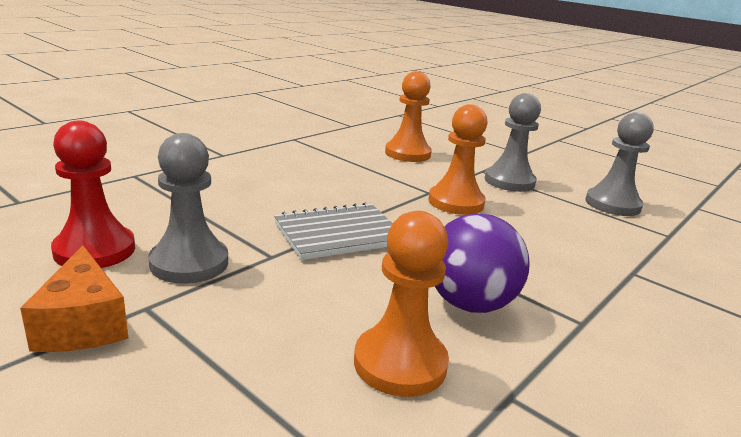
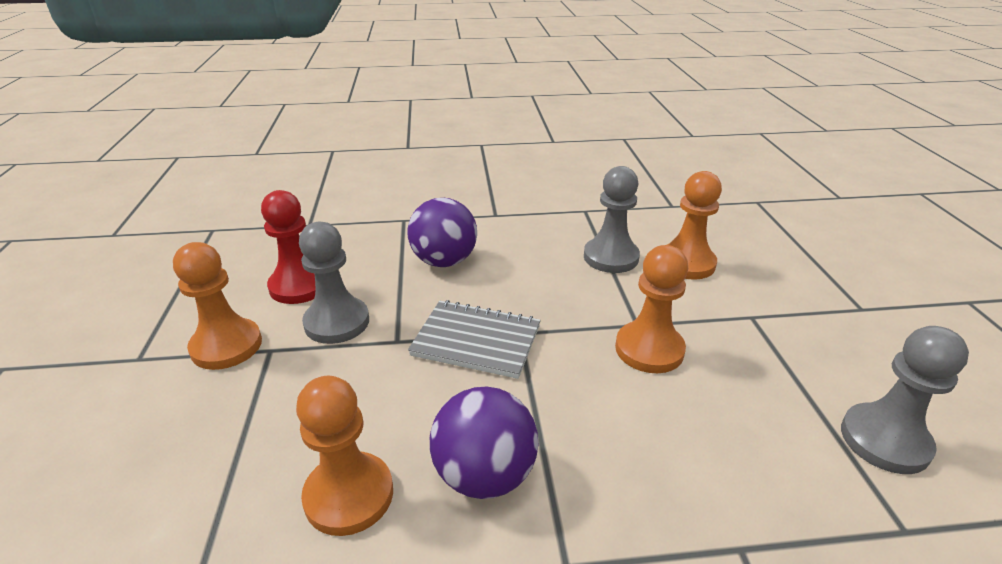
camera: 45 degrees right, 10 degrees up
orange cheese [20,246,128,352] -> orange pawn [173,242,262,370]
grey pawn [485,93,541,192] -> grey pawn moved to [584,166,640,273]
none -> purple ball [408,198,477,267]

